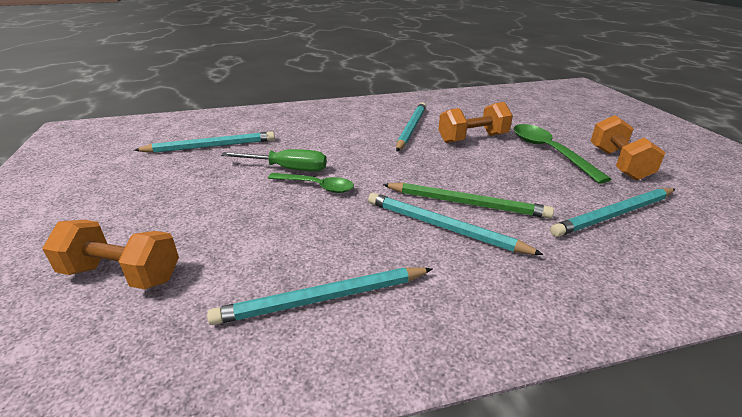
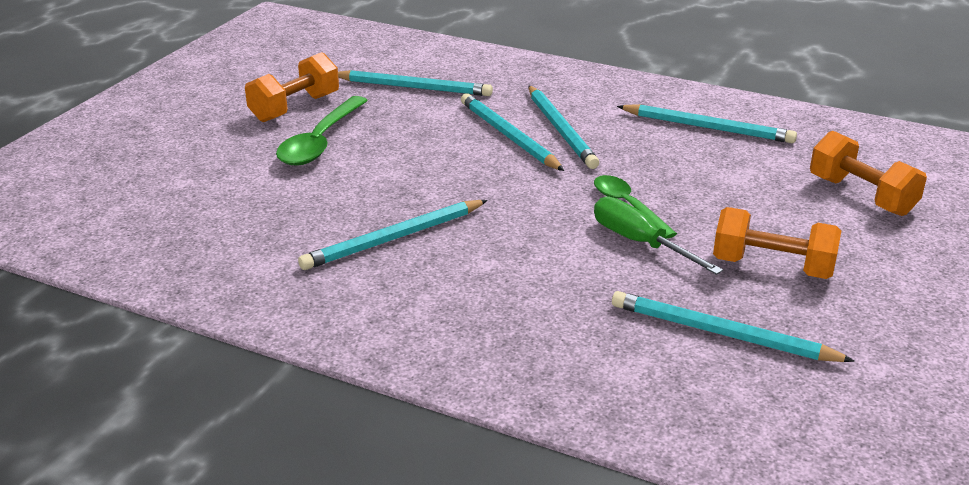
camera: 140 degrees left, 0 degrees up
green pencil [383,183,554,219] -> turquoise pencil [461,93,564,171]
orange dumbbell [438,102,513,143] -> orange dumbbell moved to [713,207,841,279]

